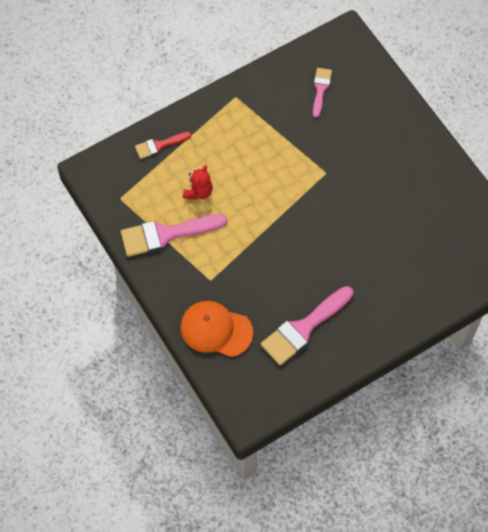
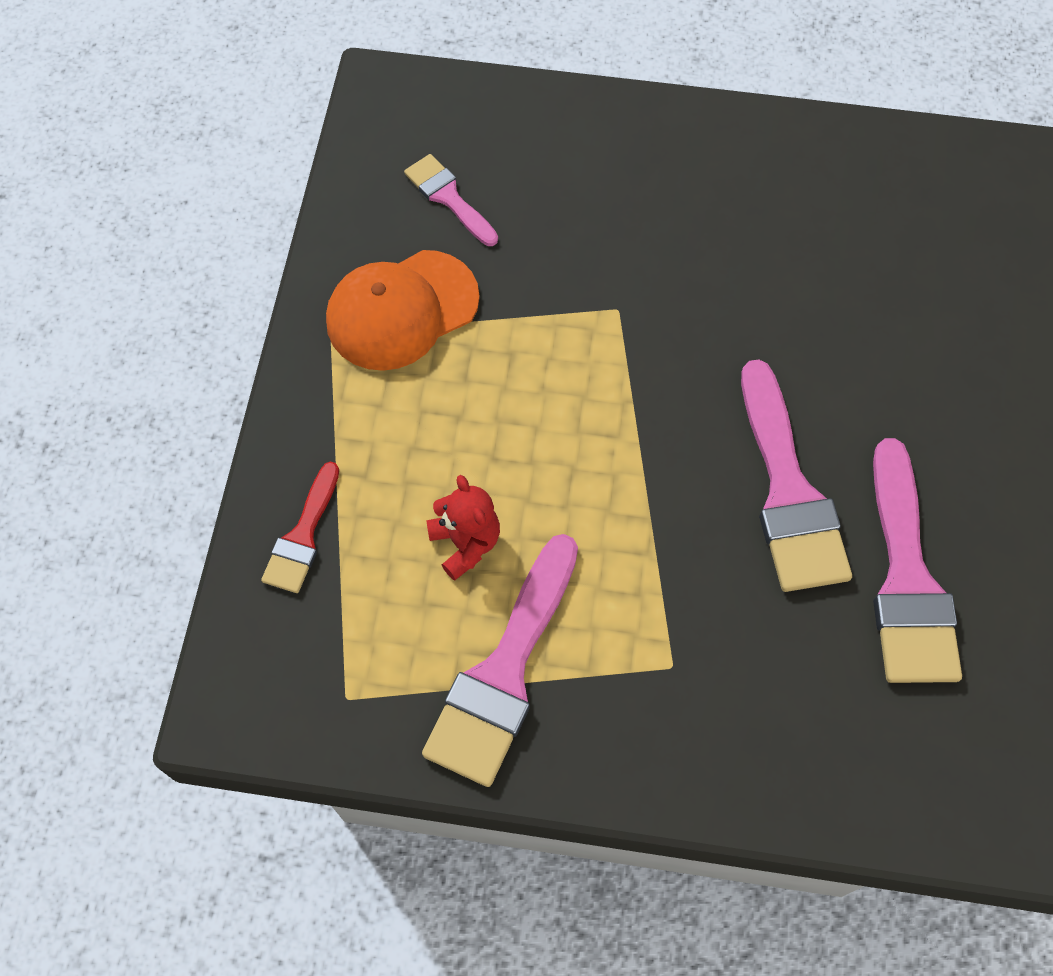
camera: 50 degrees left, 0 degrees up
orange cap [180,301,253,357] -> orange cap moved to [326,250,480,371]
none -> pink brush [741,359,852,592]

